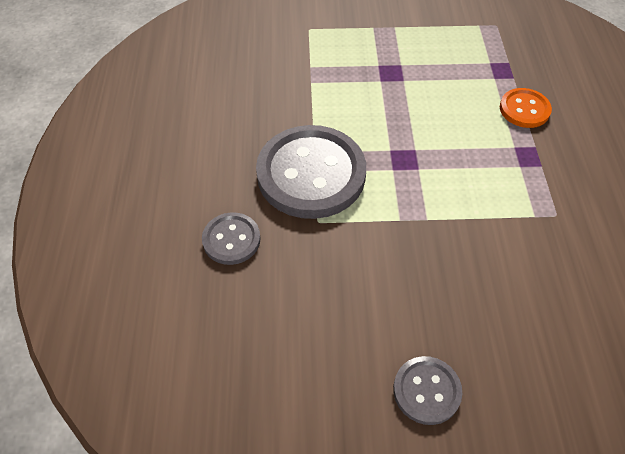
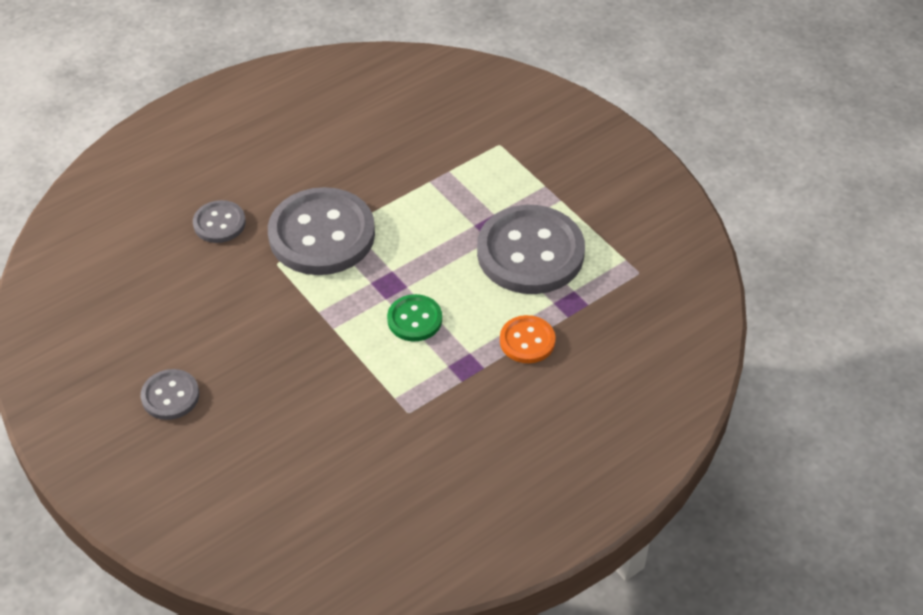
camera: 55 degrees right, 5 degrees down
none -> green button [387,294,442,341]
none -> grey button [477,205,585,294]

